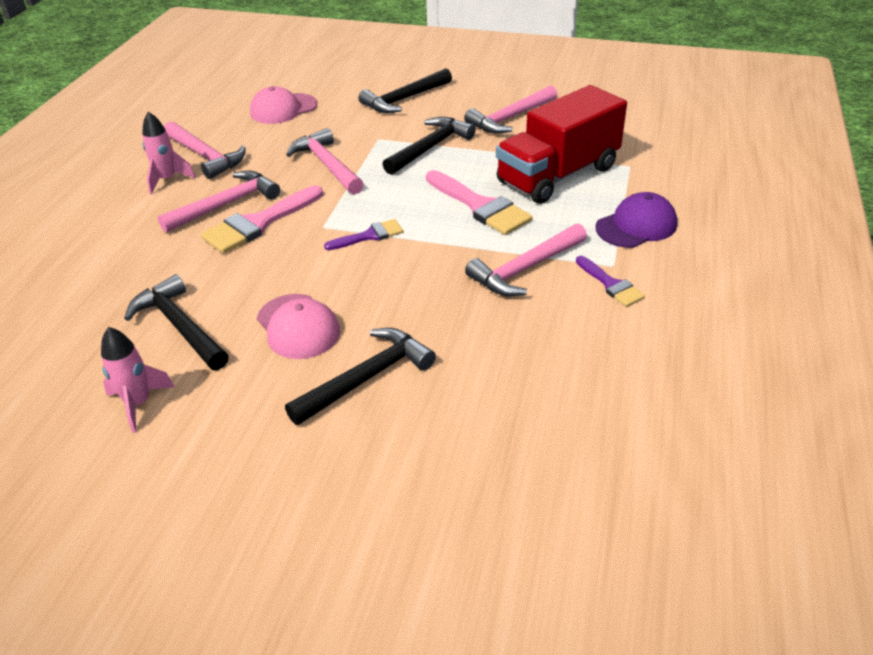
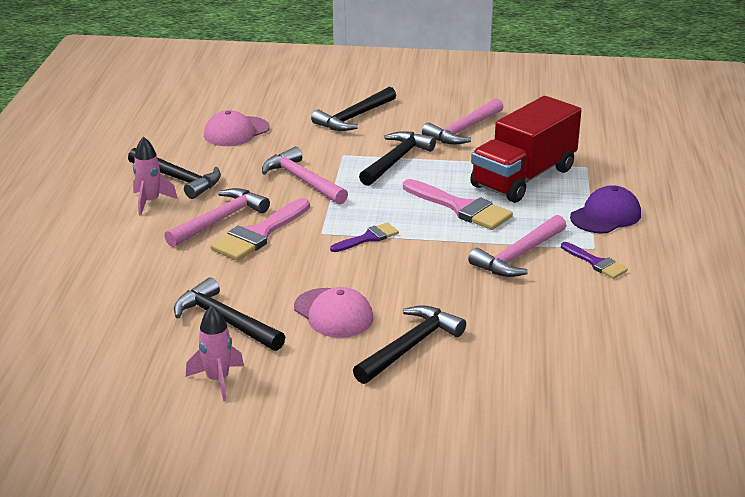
camera: 10 degrees left, 10 degrees down
pink hammer [164,121,245,179] -> black hammer [128,148,221,199]

